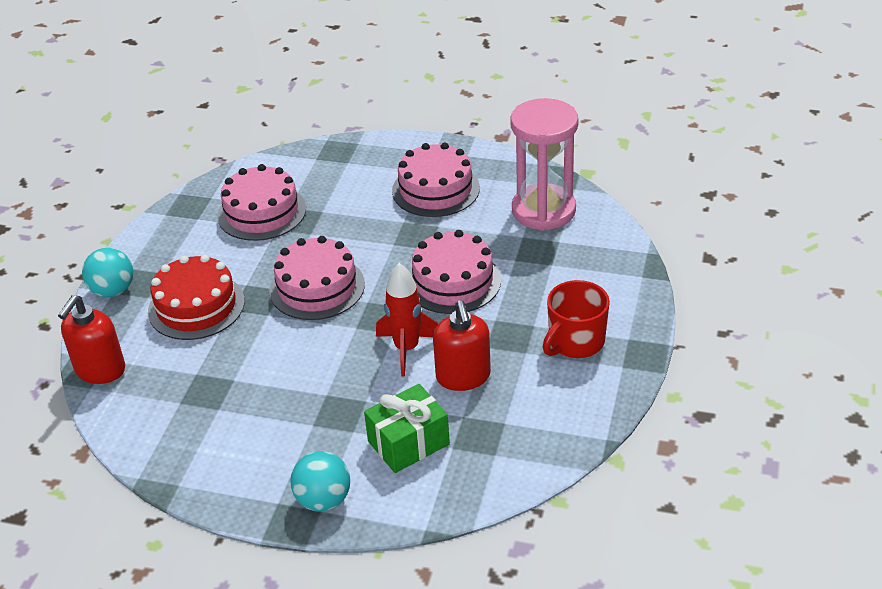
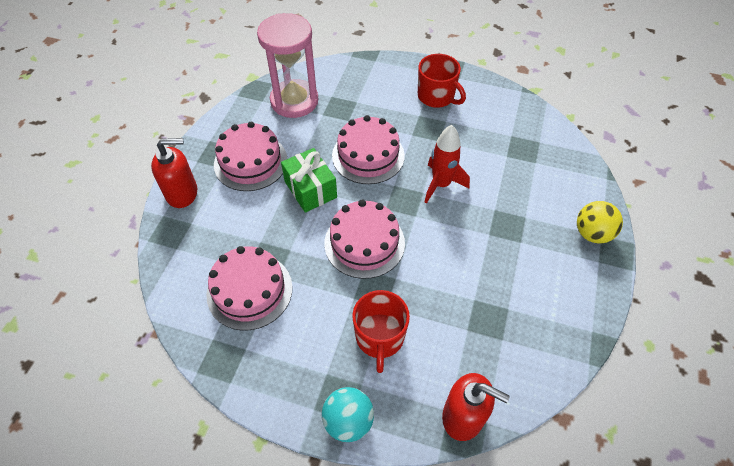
camera: 90 degrees left, 15 degrees up
red cake [148,255,245,340] -> red mug [352,290,410,373]
turquoise ball [290,451,350,512] -> yellow ball [577,201,623,244]
green gift [364,384,450,473] -> green gift moved to [281,148,337,213]
red soap dispenser [433,300,491,391] -> red soap dispenser moved to [151,138,197,208]

